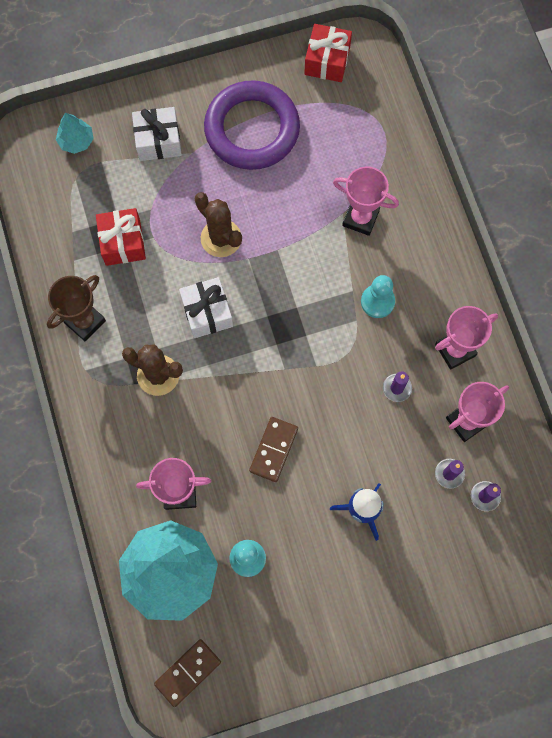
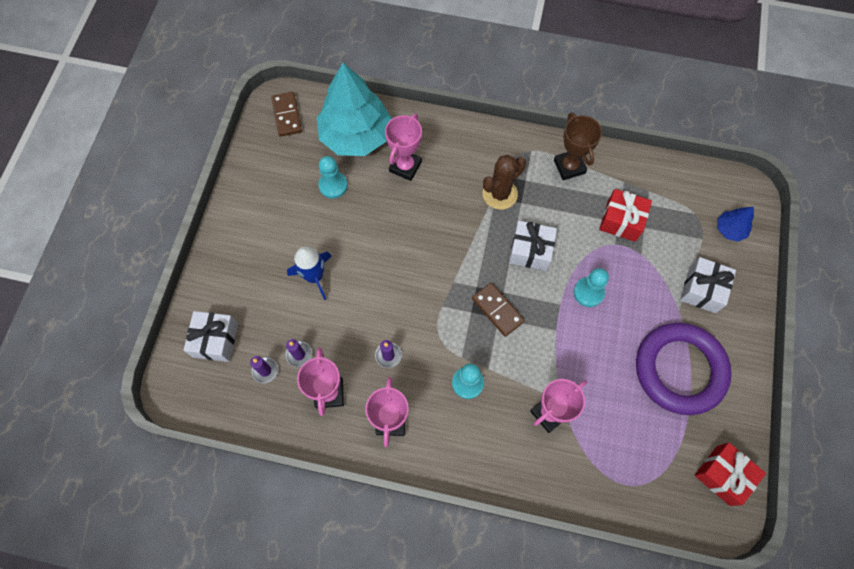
camera: 120 degrees right, 5 degrees down
turquoise tree [56,113,94,154] -> blue tree [718,207,754,242]
brown cactus [195,192,242,257] -> turquoise pawn [573,268,609,307]
brown domino [249,417,298,482] -> brown domino moved to [472,283,525,337]
none -> white gift [184,311,238,362]

